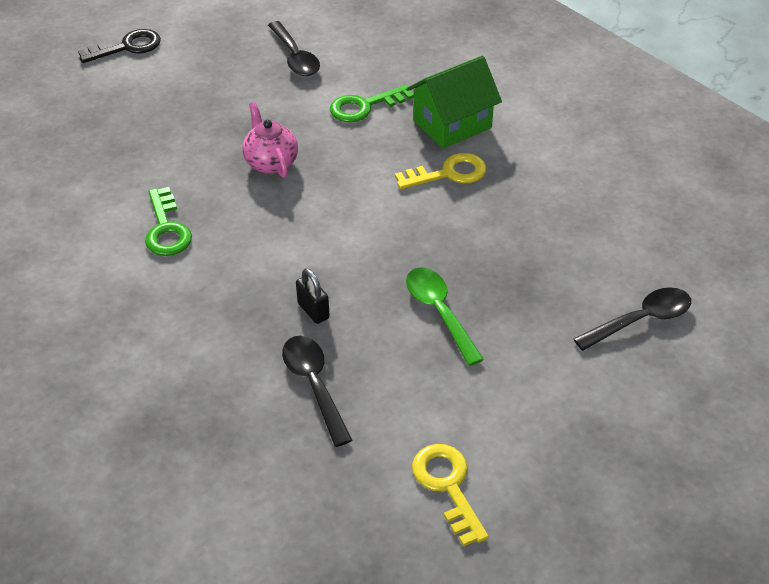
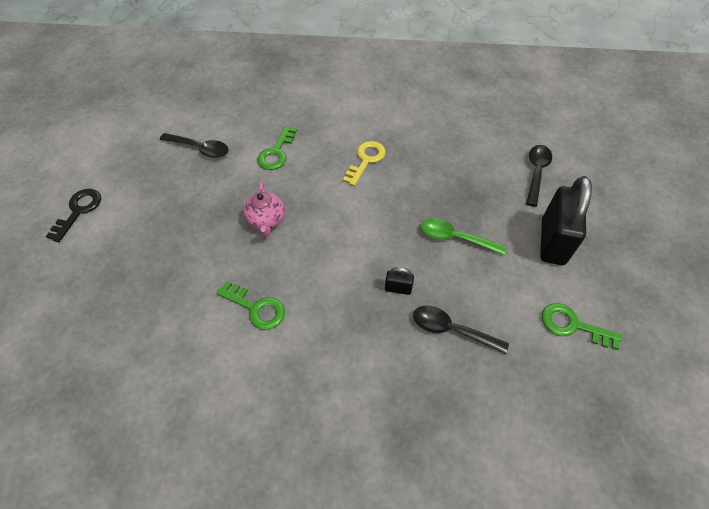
camera: 45 degrees left, 10 degrees up
pink teapot [242,102,298,178] -> pink teapot turned 120 degrees counterclockwise [243,182,285,237]
green house [406,56,502,148] -> none
yellow key [412,444,489,547] -> green key [542,303,622,350]
none -> black padlock [540,176,592,265]

